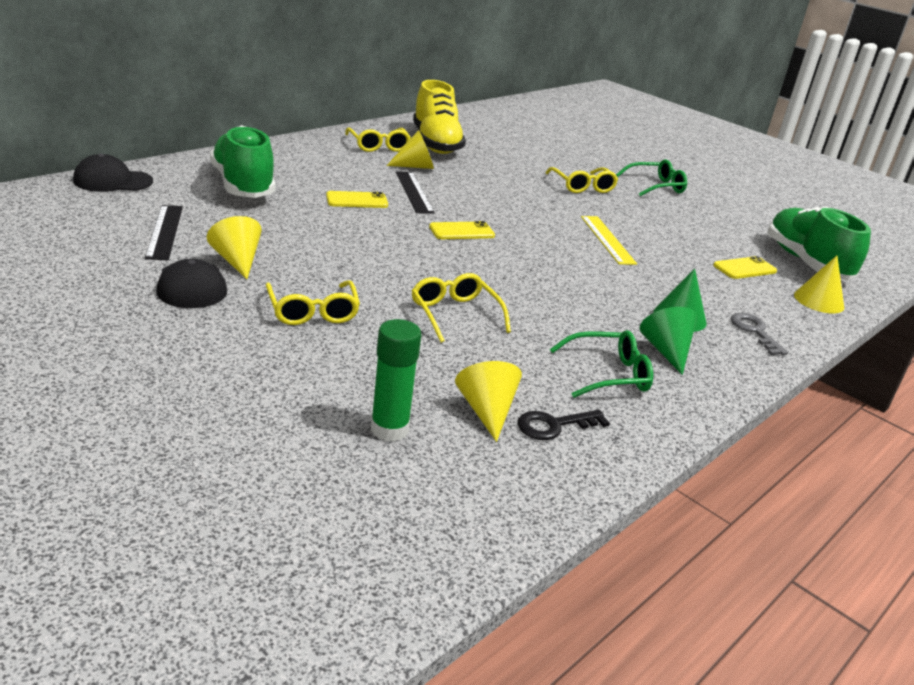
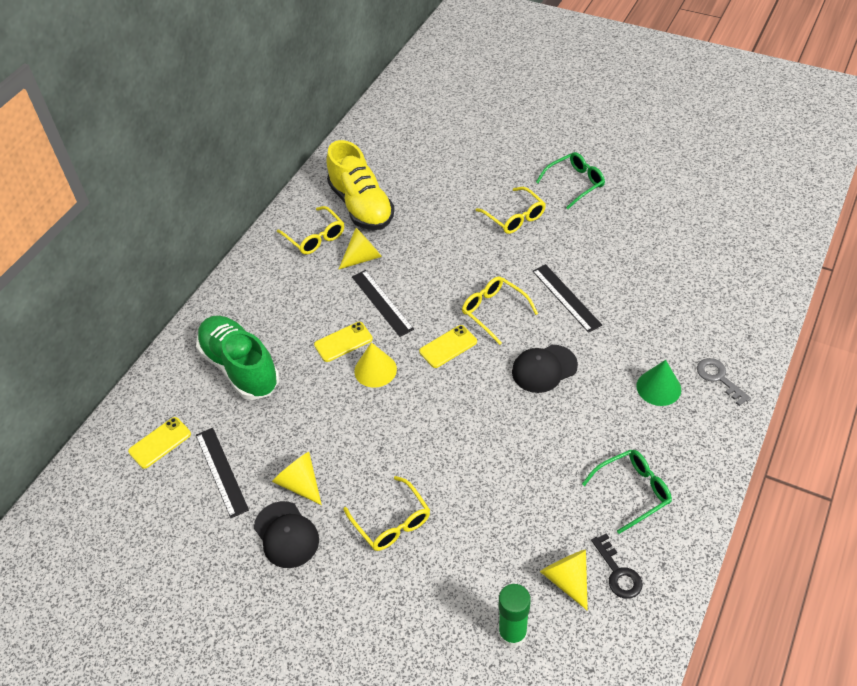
camera: 10 degrees left, 20 degrees up
black cap [73,154,153,192] -> black cap moved to [512,345,578,393]
yellow glasses [411,273,511,343] -> yellow glasses moved to [462,277,538,345]
black key [518,410,610,440] -> black key turned 75 degrees counterclockwise [591,533,643,599]
yellow ruler [581,216,637,265] -> black ruler [532,264,602,333]
green cone [640,307,697,375] -> none
yellow phone [713,256,777,279] -> yellow phone moved to [128,417,191,469]
green shoe [768,206,871,280] -> none
yellow cone [794,255,844,313] -> yellow cone moved to [354,342,397,388]

